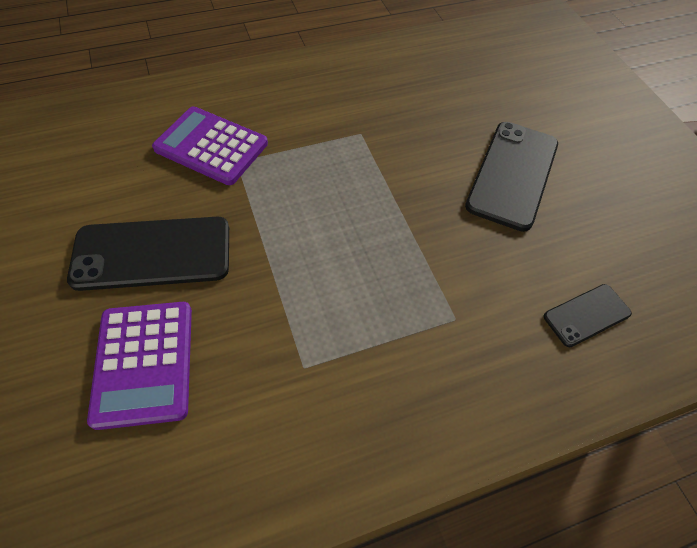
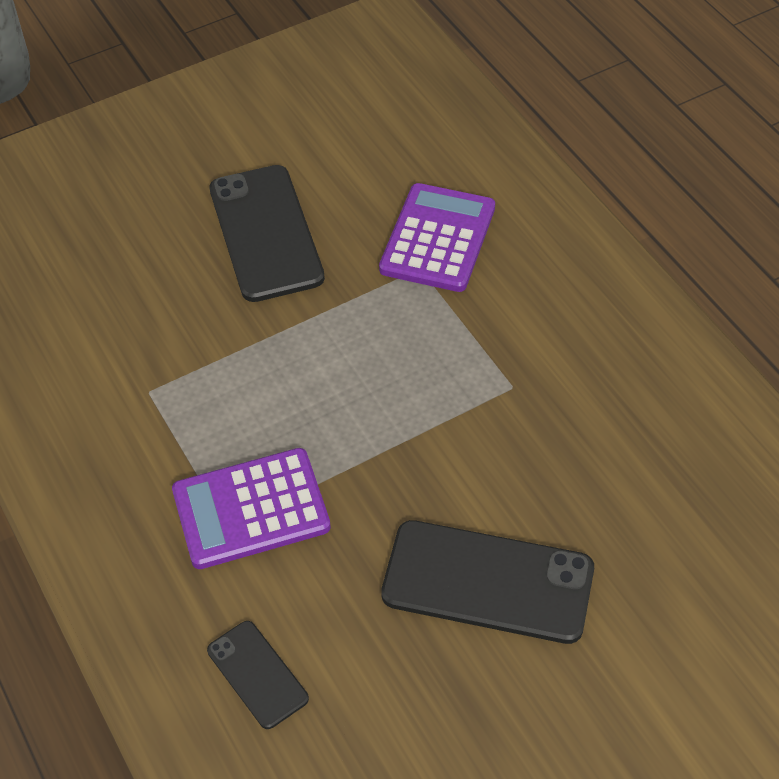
camera: 85 degrees right, 5 degrees down
purple calculator [87,302,192,430] -> purple calculator moved to [172,448,331,569]

